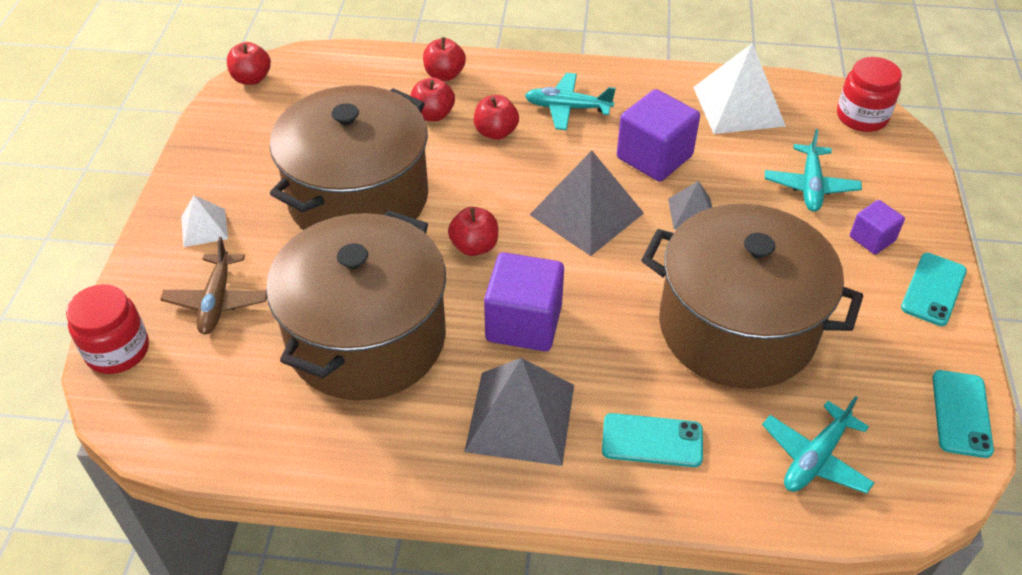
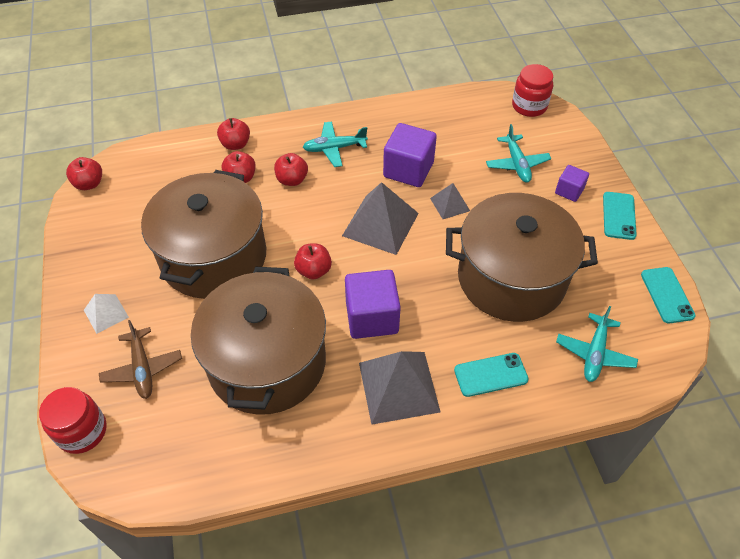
camera: 20 degrees left, 5 degrees up
white pyramid [693,43,786,134] -> none

